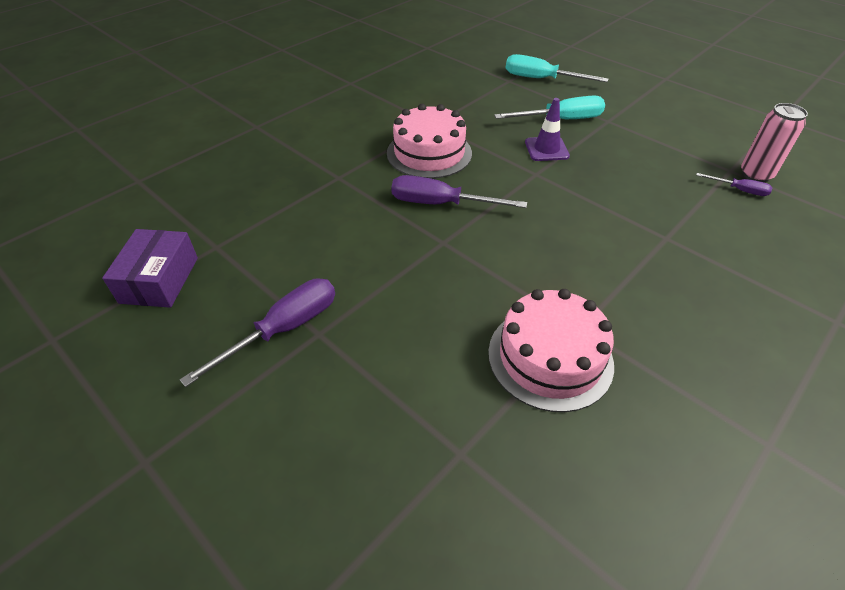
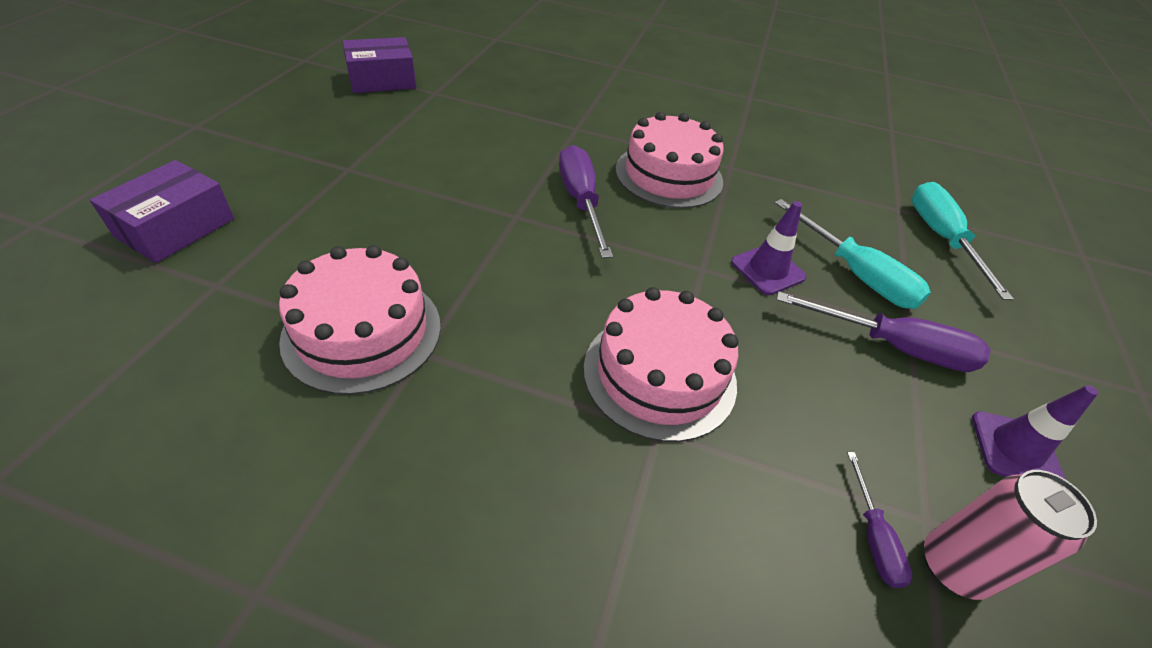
camera: 60 degrees right, 0 degrees up
purple screwdriver [180,278,335,387] -> purple screwdriver moved to [776,291,991,372]
none -> purple box [90,160,234,263]
none -> pink cake [583,287,739,442]
none -> purple traffic cone [972,385,1098,479]

